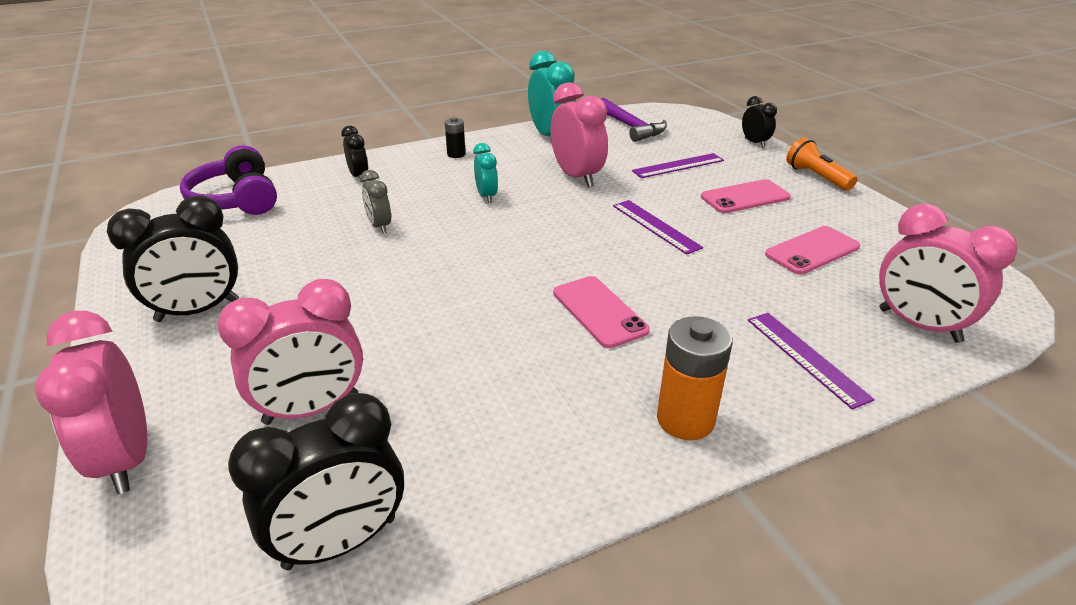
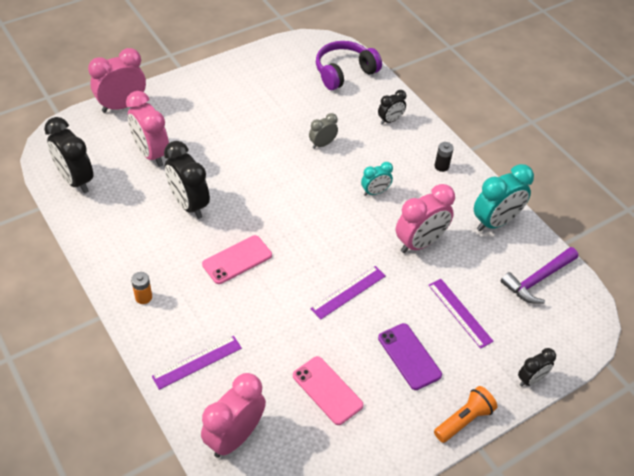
camera: 80 degrees right, 15 degrees up
black clock [107,195,239,322] -> black clock moved to [164,141,210,219]
orange battery [657,316,733,440] -> orange battery [131,272,152,304], size x0.56
pink phone [701,179,791,213] -> purple phone [378,323,442,390]

